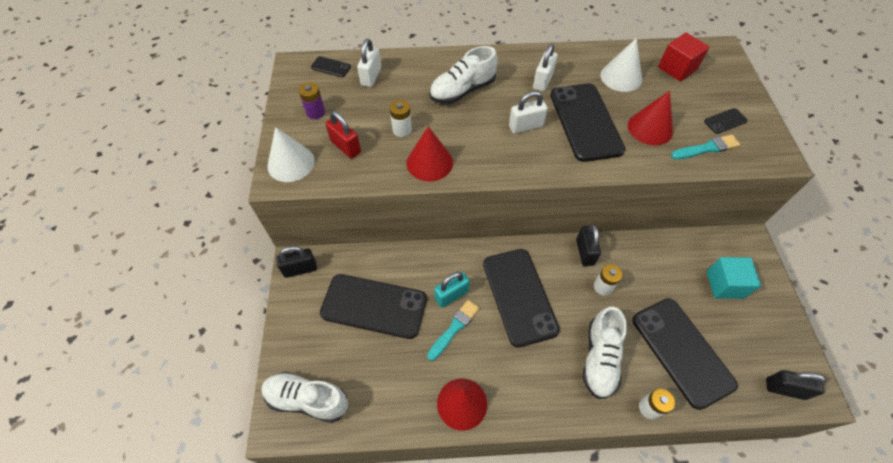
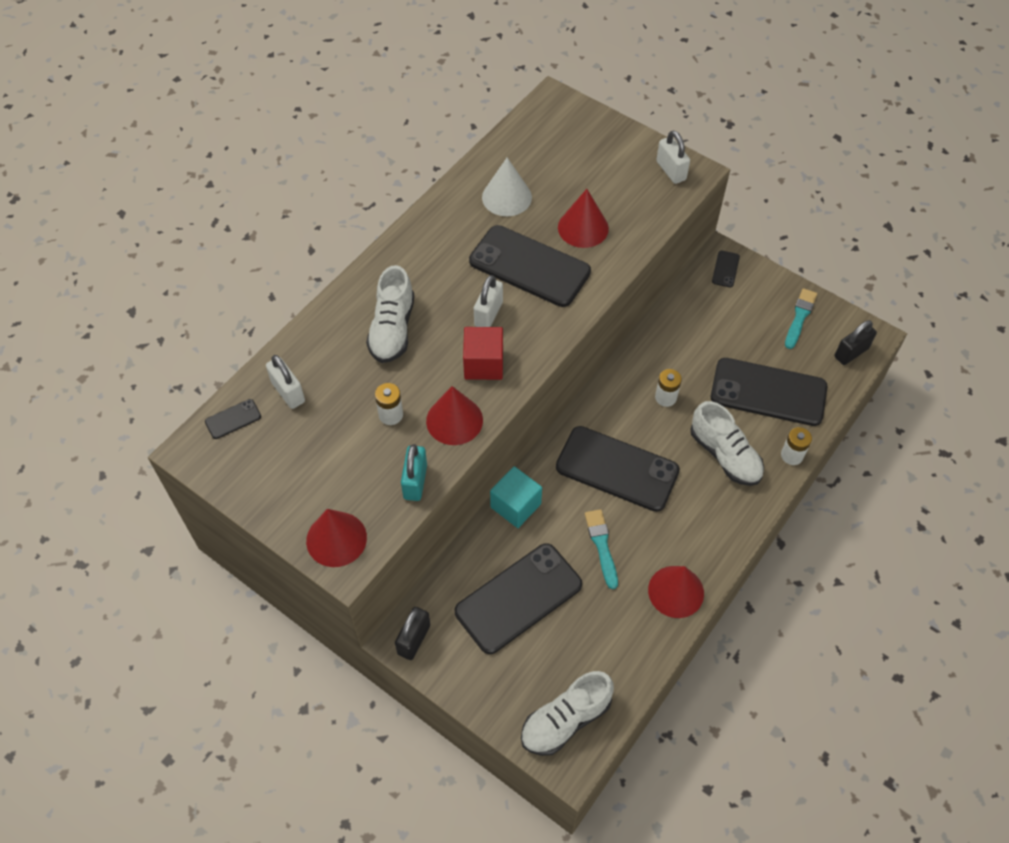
camera: 50 degrees left, 0 degrees up
white cone [267,127,315,182] -> red cone [306,509,367,567]
purple battery [299,82,325,119] -> none
red padlock [326,111,361,158] -> none
turquoise padlock [434,272,470,308] -> turquoise padlock moved to [401,444,427,501]
white padlock [533,43,557,92] -> white padlock moved to [656,131,690,184]
black padlock [576,224,601,266] -> none
red cube [658,33,710,82] -> red cube moved to [463,327,503,380]
turquoise brush [671,134,740,160] -> turquoise brush moved to [785,288,817,349]
black phone [704,108,748,134] -> black phone moved to [712,251,740,287]
turquoise cube [707,257,761,299] -> turquoise cube moved to [490,466,542,528]

